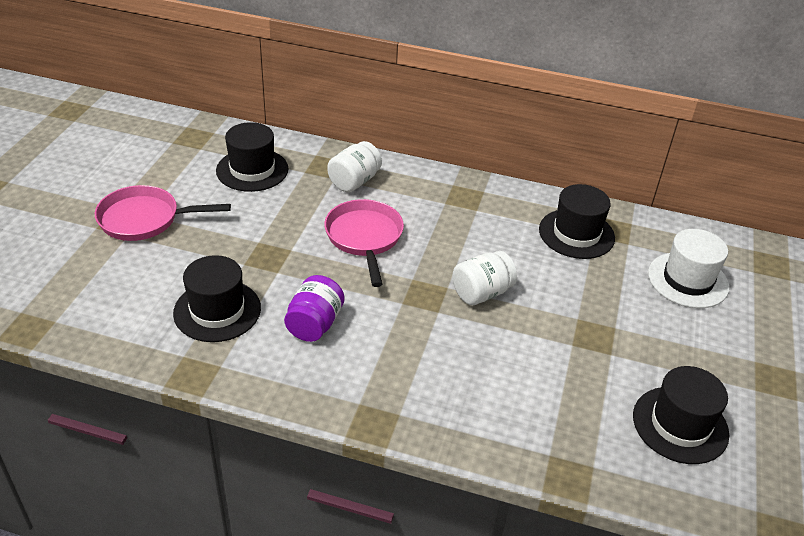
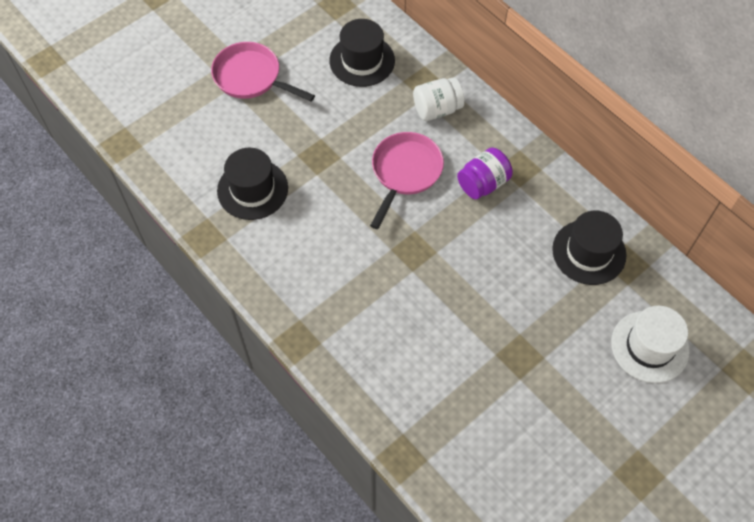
camera: 35 degrees right, 20 degrees up
purple jar [284,275,345,342] -> purple jar moved to [457,147,513,199]
white jar [452,251,517,305] -> none
black hat [633,366,729,464] -> none

